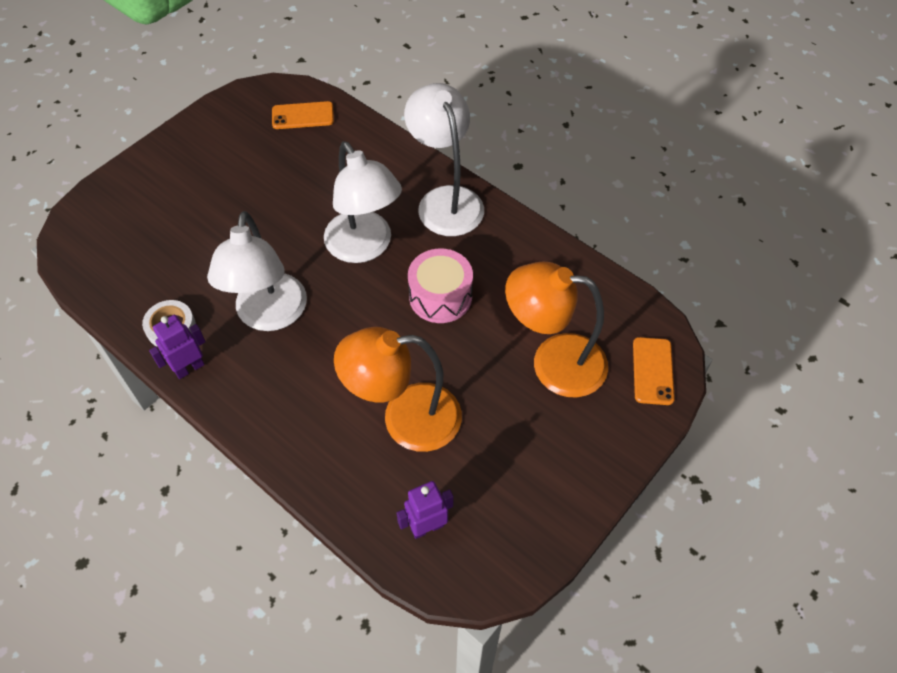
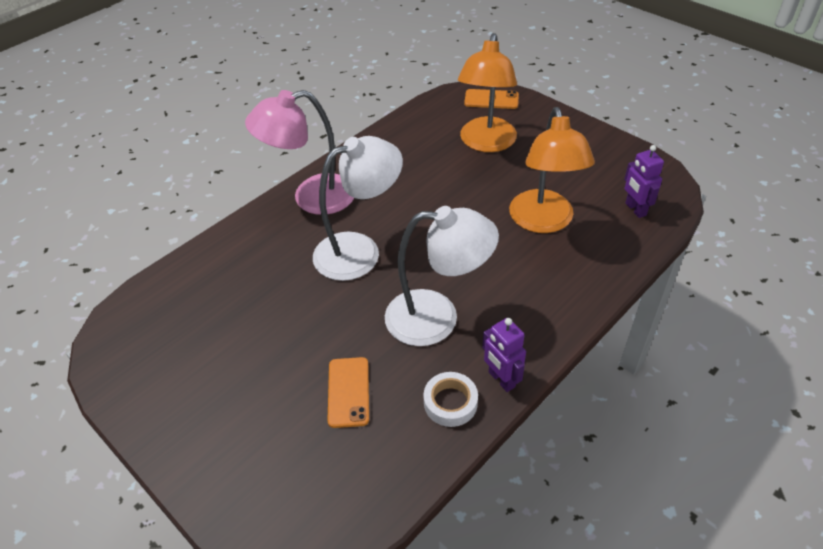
camera: 85 degrees left, 10 degrees down
orange phone [272,101,334,129] -> orange phone moved to [327,357,369,428]
white lamp [404,83,484,236] -> pink lamp [245,90,354,215]
pink drum [408,249,473,323] -> none

